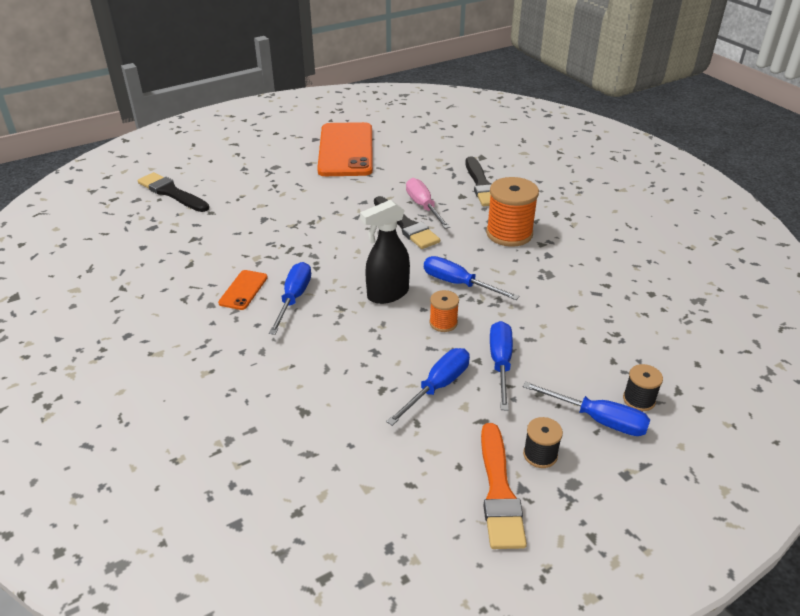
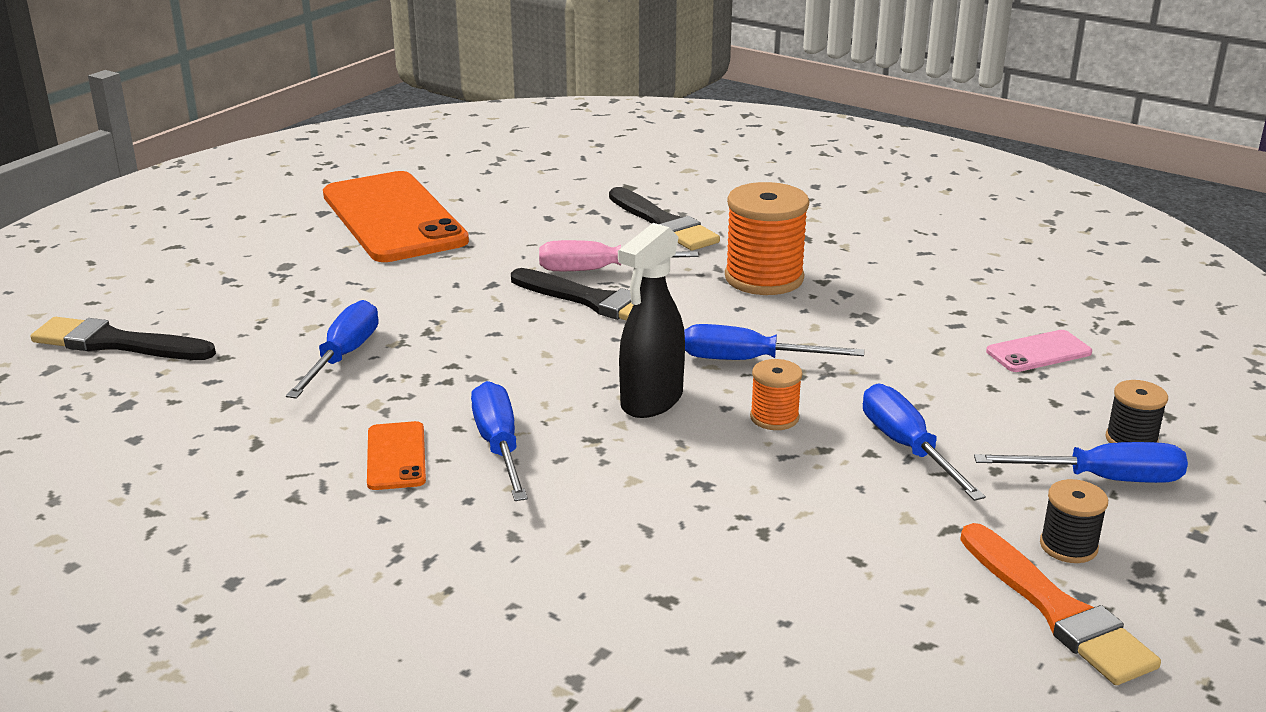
camera: 25 degrees left, 10 degrees down
blue screwdriver [386,348,470,426] -> blue screwdriver moved to [286,300,379,399]
pink screwdriver [406,178,450,229] -> pink screwdriver turned 45 degrees counterclockwise [539,240,698,271]
none -> pink phone [986,330,1092,372]

